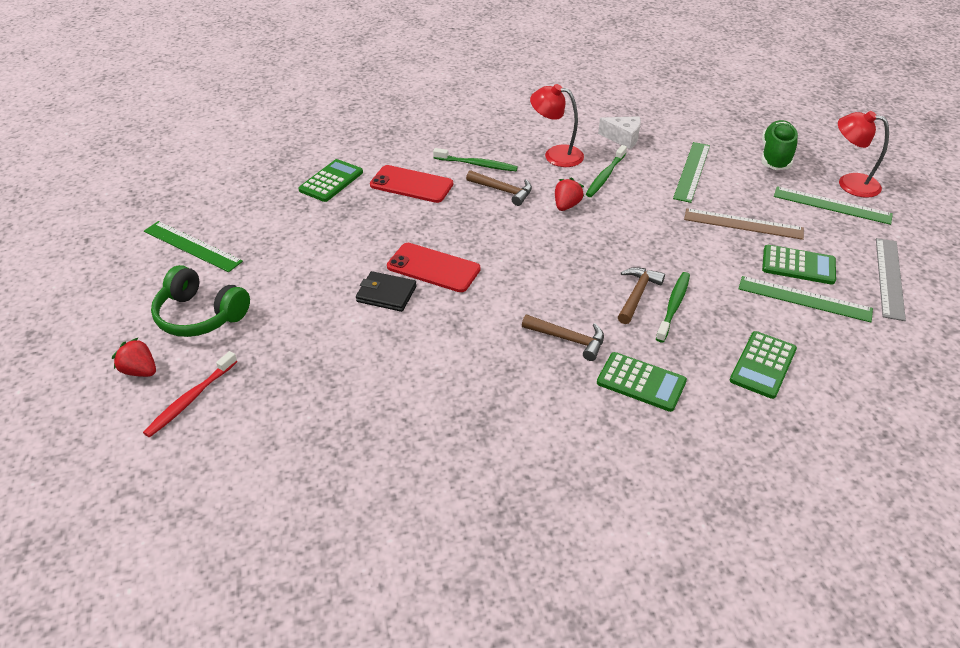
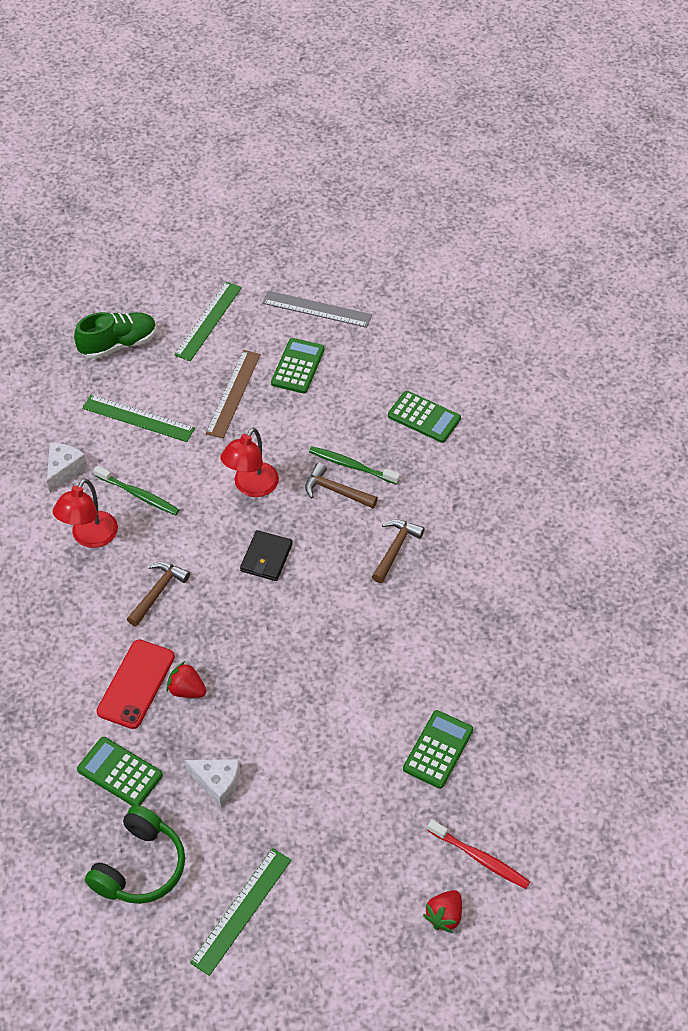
camera: 90 degrees left, 10 degrees up
green headphones [151,265,250,337] -> green headphones moved to [85,805,185,904]
black wallet [356,271,417,312] -> black wallet moved to [240,530,293,581]
red phone [387,243,481,292] -> none
green toothbrush [433,148,518,171] -> none
red strawberry [555,177,584,211] -> red strawberry moved to [166,661,206,698]
green calculator [597,352,687,412] -> green calculator moved to [403,710,473,789]
green ruler [739,276,873,322] -> none
green shoe [761,120,798,170] -> green shoe turned 135 degrees clockwise [74,312,157,359]
red lamp [838,111,889,198] -> red lamp moved to [220,428,279,497]
none -> white cheese [185,759,240,807]

